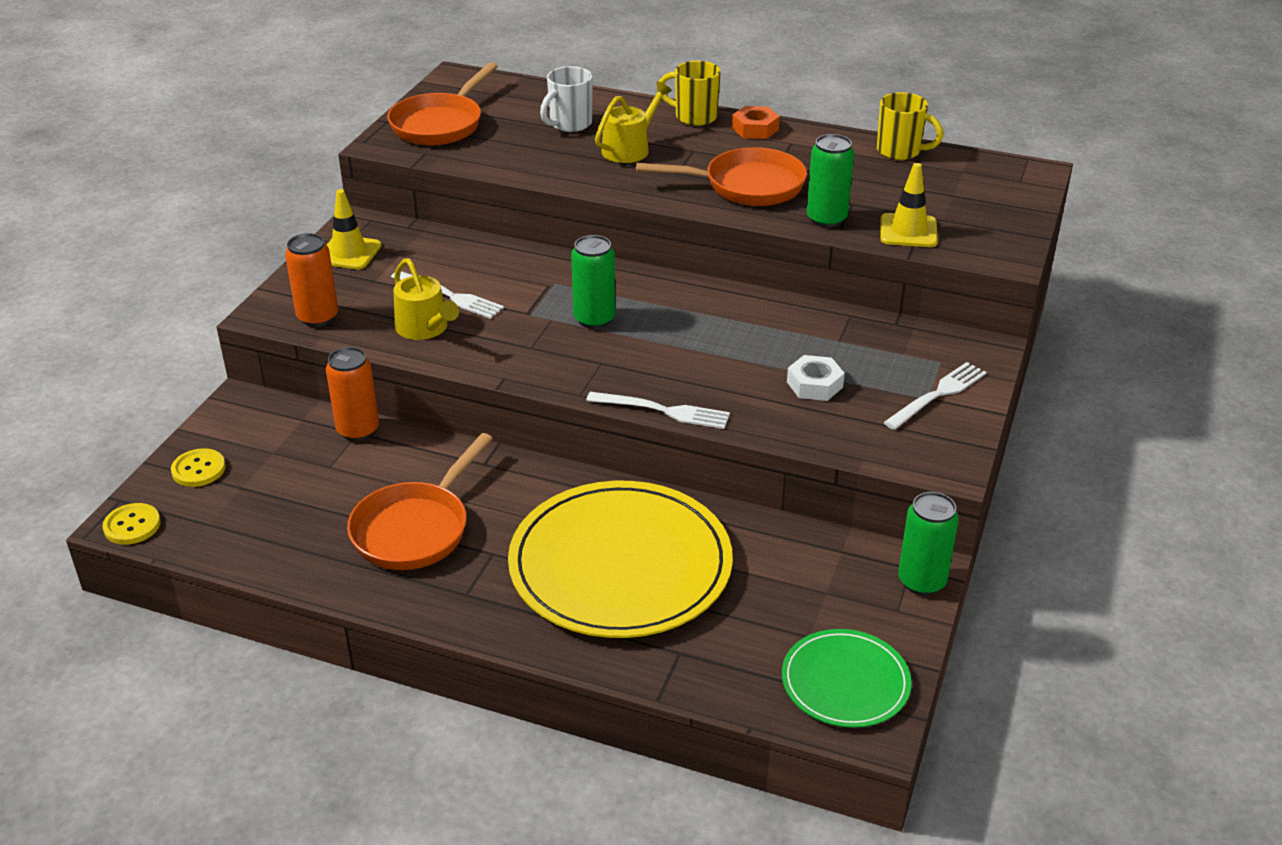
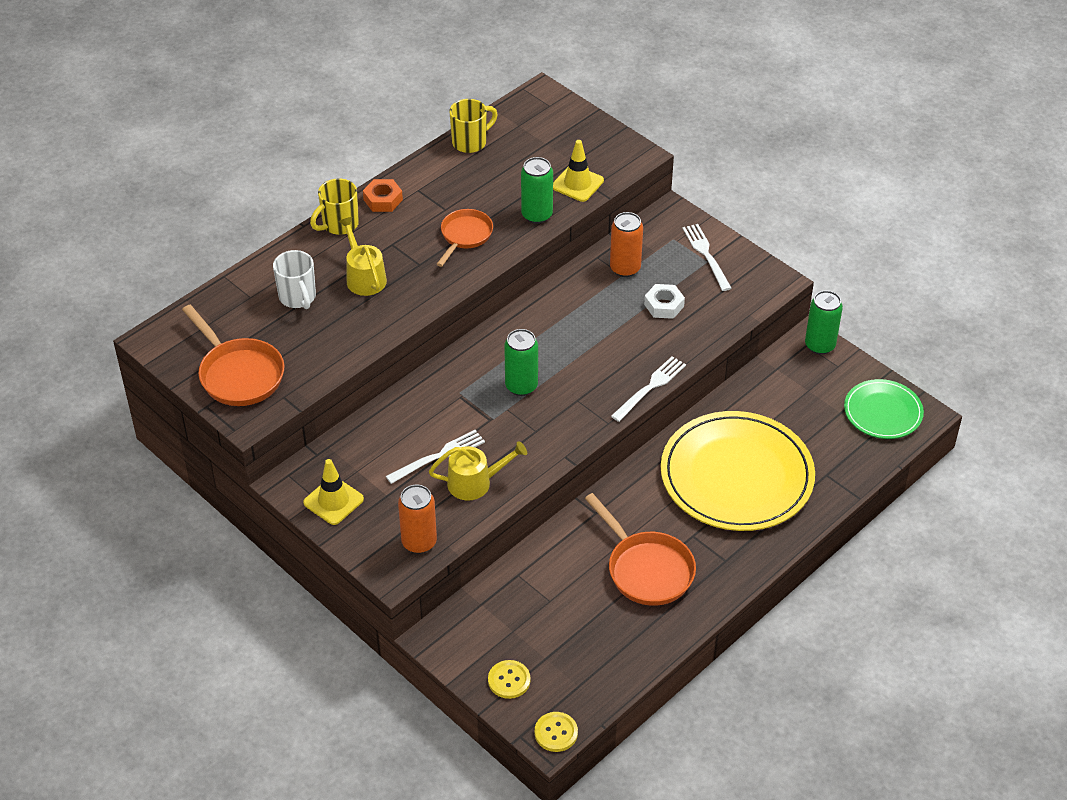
camera: 65 degrees left, 10 degrees up
orange can [326,347,379,441] -> orange can moved to [610,212,643,277]
orange pan [636,147,807,206] -> orange pan [437,209,493,267], size x0.66

